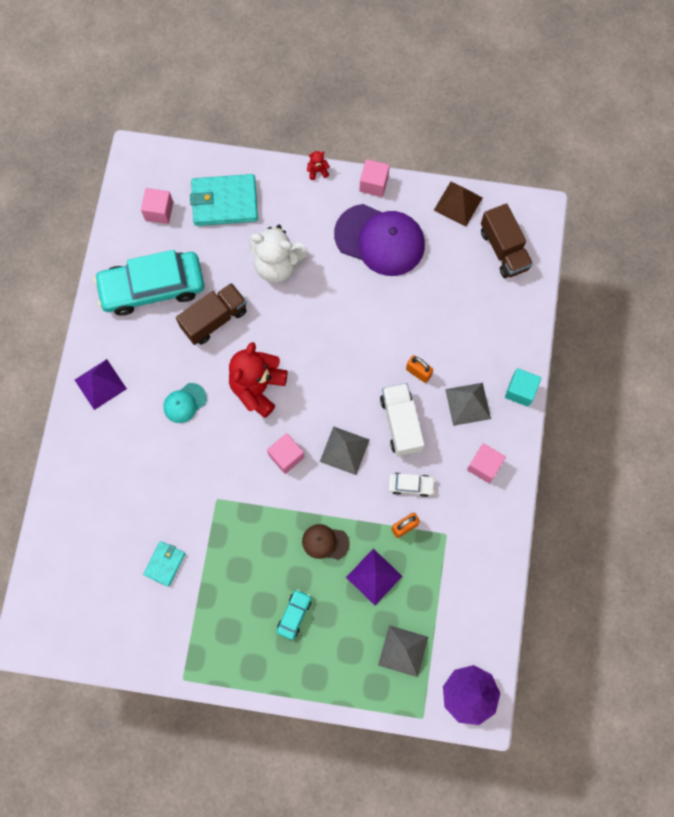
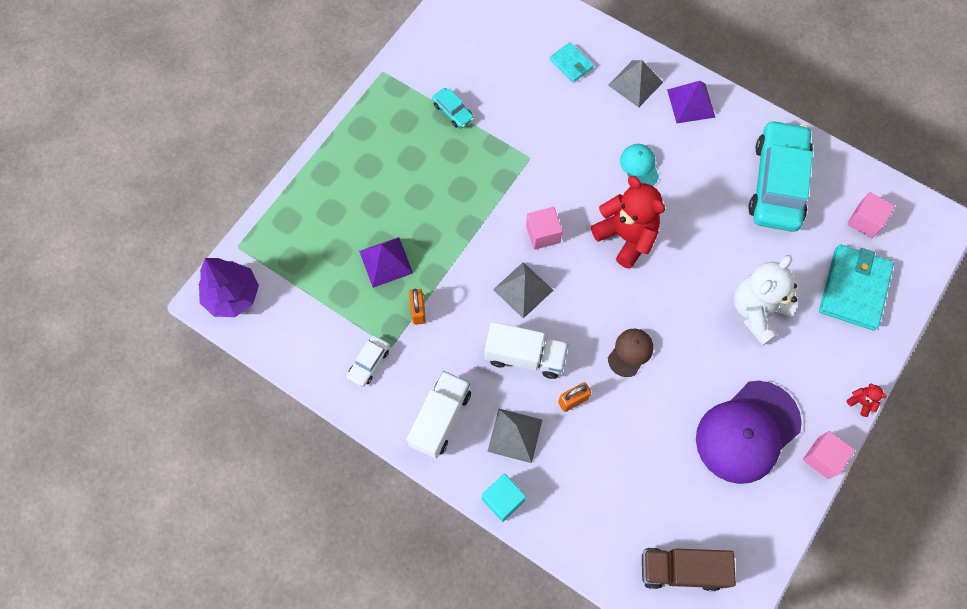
camera: 115 degrees right, 5 degrees down
turquoise wallet [143,541,185,587] -> turquoise wallet moved to [550,42,594,83]
brown truck [176,283,247,345] -> none
turquoise car [277,589,312,640] -> turquoise car moved to [432,88,474,129]
brown cap [302,524,350,559] -> brown cap moved to [608,329,654,377]
red teddy bear [307,151,330,180] -> red teddy bear turned 60 degrees counterclockwise [847,384,887,417]
grey pyramid [378,625,428,677] -> grey pyramid moved to [608,60,663,107]
white car [388,473,435,497] -> white car moved to [347,336,390,387]
brown pyramid [434,182,483,227] -> none
pink cube [467,443,506,483] -> white truck [406,371,471,459]

